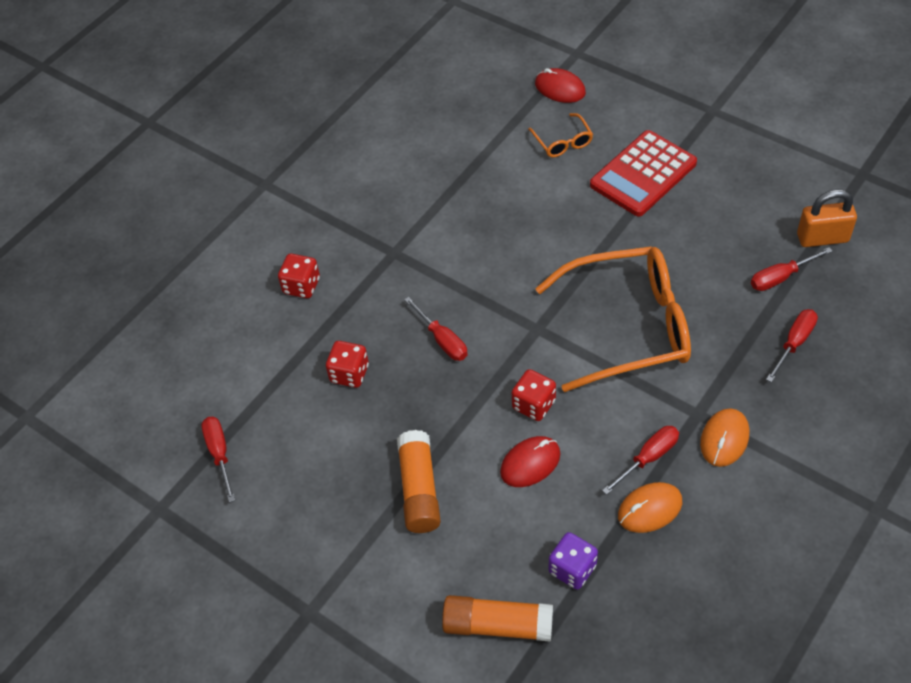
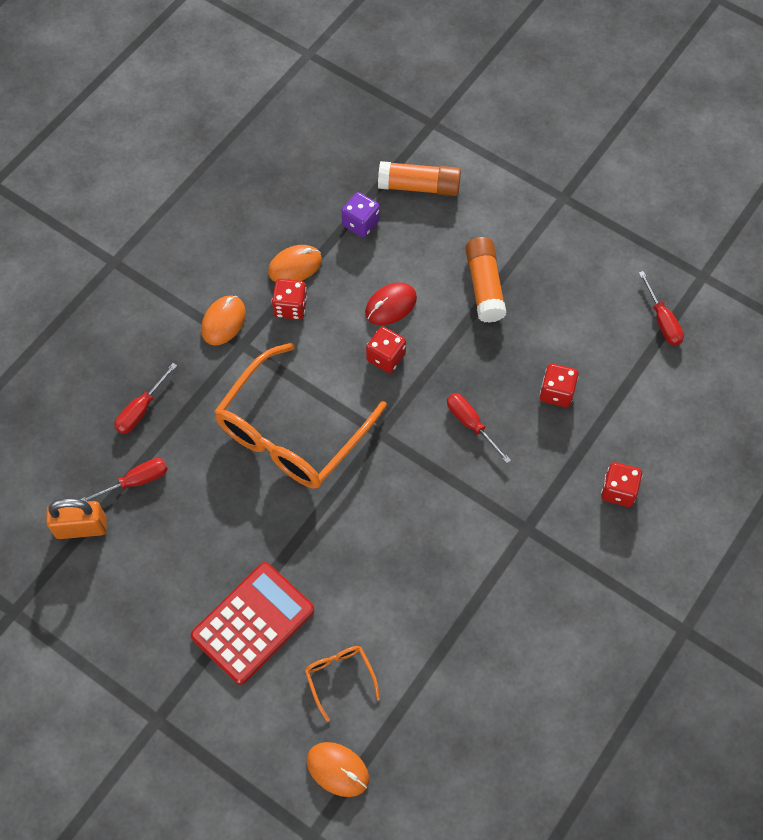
camera: 175 degrees right, 10 degrees up
red mouse [535,68,586,103] -> orange mouse [307,742,369,797]
orange glasses [535,246,691,392] -> orange glasses turned 45 degrees counterclockwise [214,342,387,488]
red screwdriver [602,426,679,495] -> red dice [272,279,307,320]

